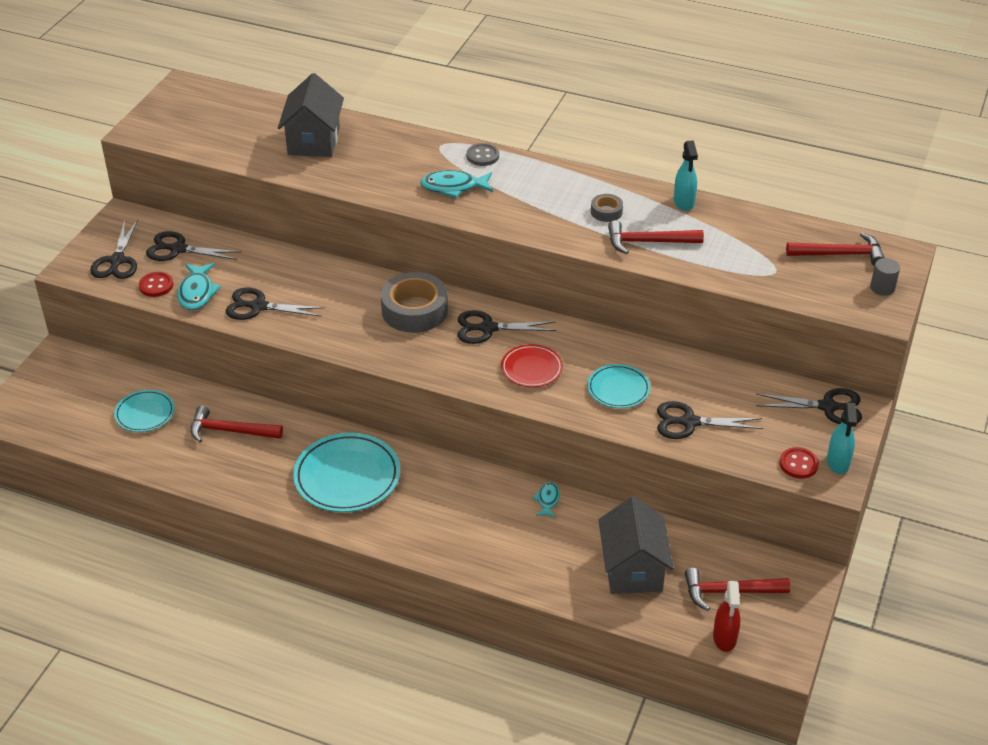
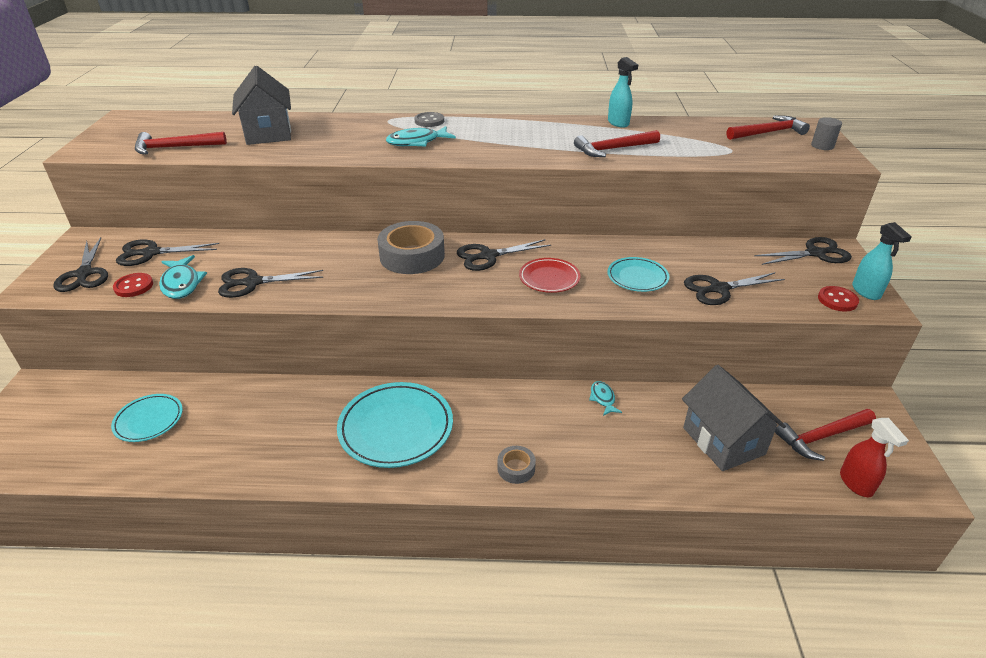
camera: 20 degrees left, 5 degrees down
red hammer [190,406,283,442] -> red hammer moved to [135,132,227,154]
grey tape [591,194,623,222] -> grey tape moved to [497,446,536,484]

